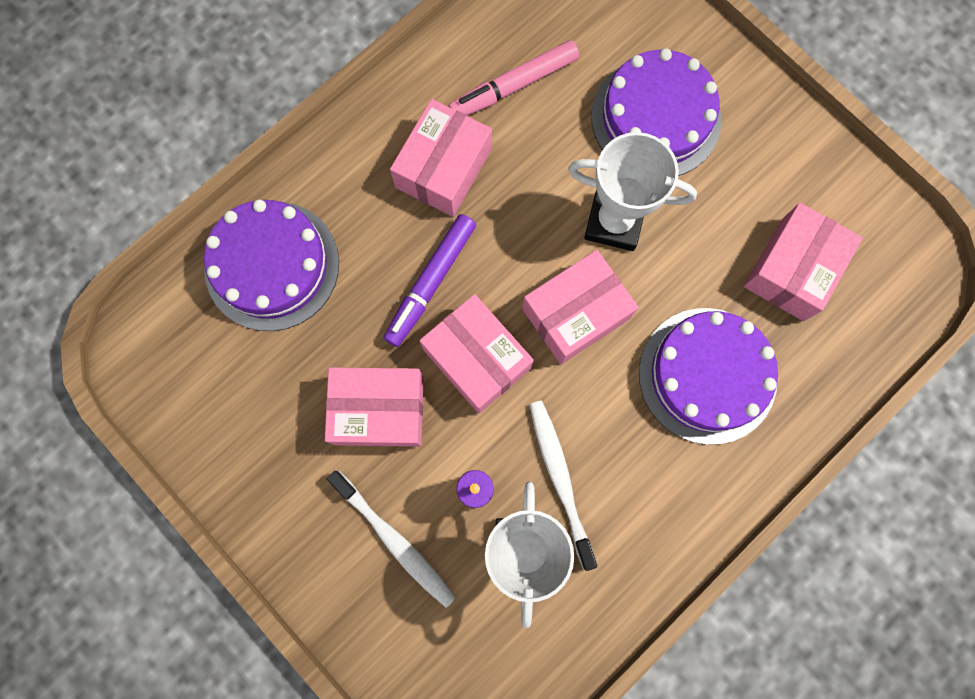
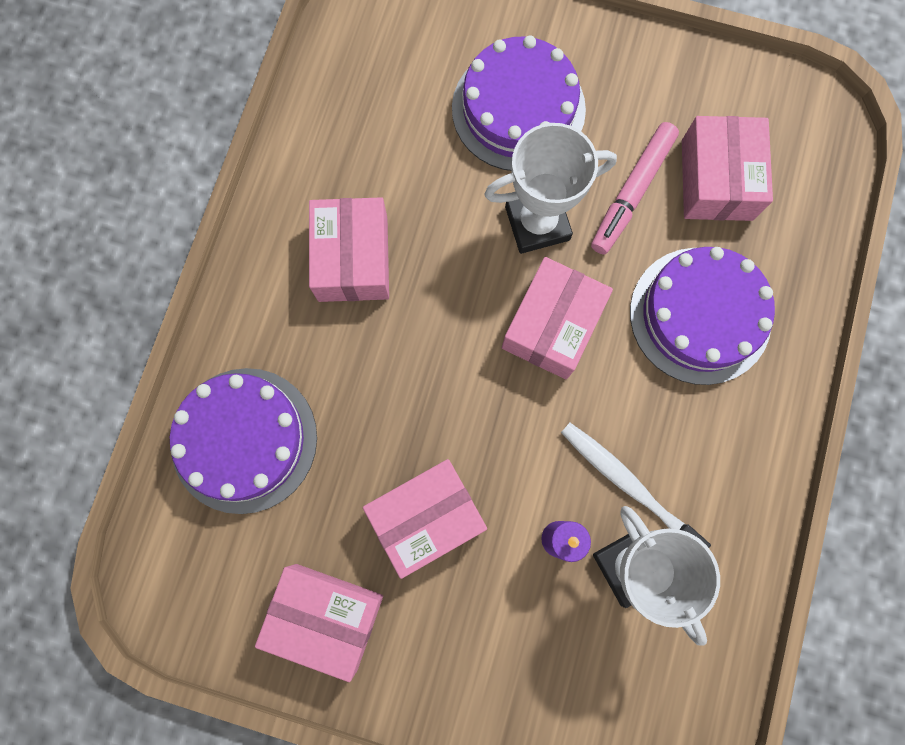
camera: 30 degrees left, 0 degrees up
white toothbrush [327,471,456,608] -> none
purple marker [384,214,476,347] -> none
pink box [420,294,534,413] -> pink box moved to [255,564,383,682]
pink marker [448,40,579,116] -> pink marker moved to [591,122,679,254]

